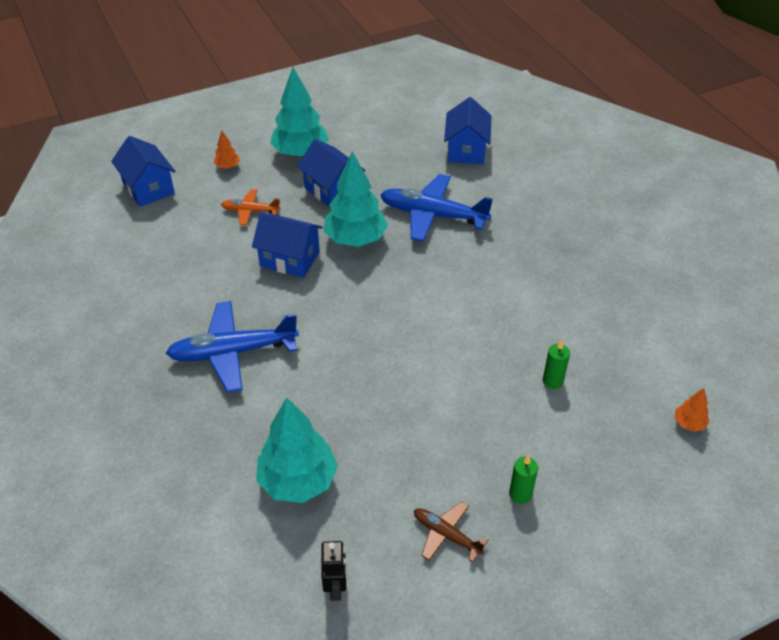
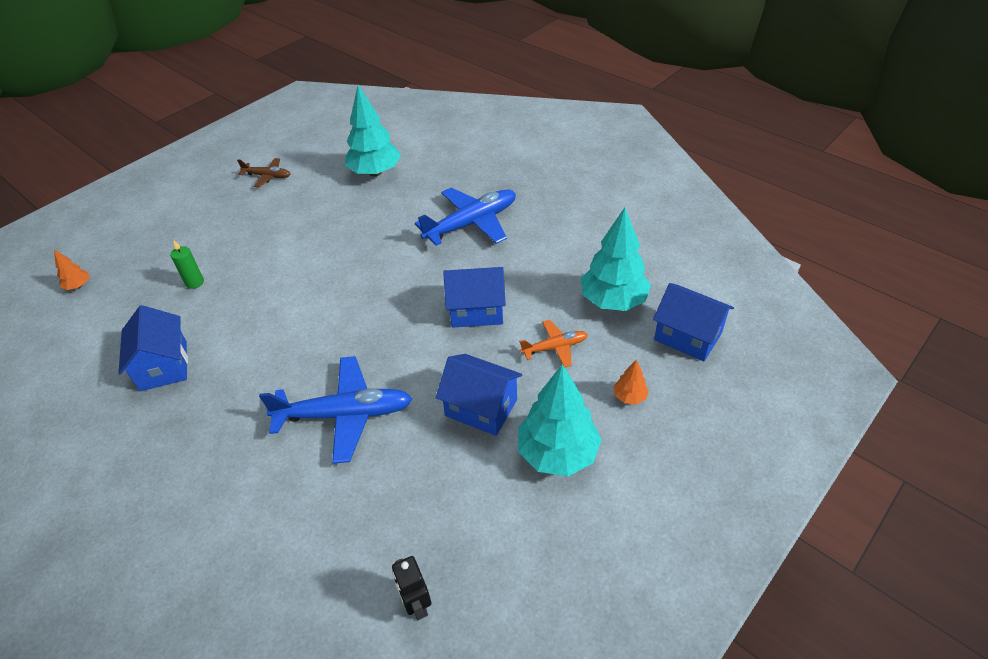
camera: 160 degrees right, 0 degrees up
black robot [321,541,347,601] -> black robot moved to [392,556,432,620]
turquoise tree [323,151,388,247] -> turquoise tree moved to [581,208,651,311]
blue house [444,97,491,164] -> blue house moved to [118,305,188,391]
green candle [509,455,538,504] -> none

